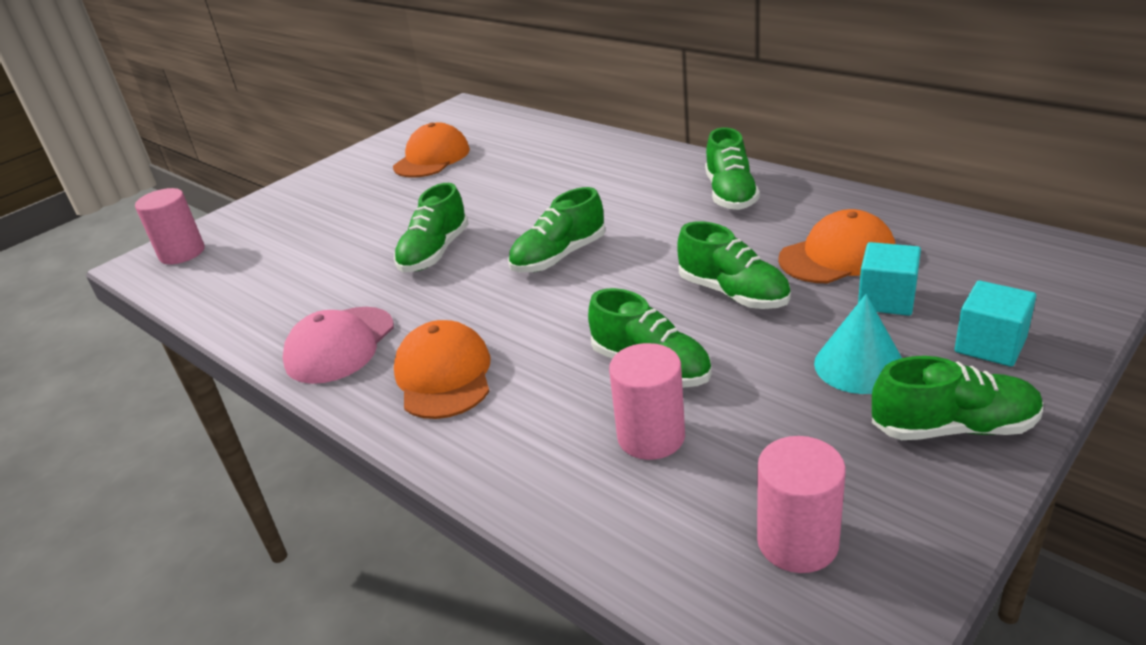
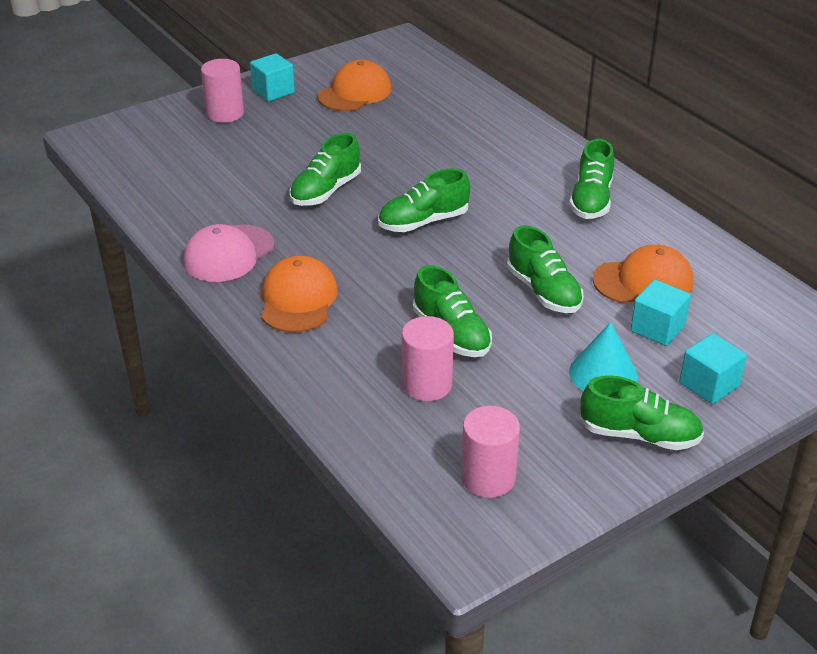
camera: 10 degrees right, 5 degrees up
pink cylinder [135,188,205,264] -> pink cylinder moved to [201,59,244,123]
none -> turquoise cube [250,53,295,102]

